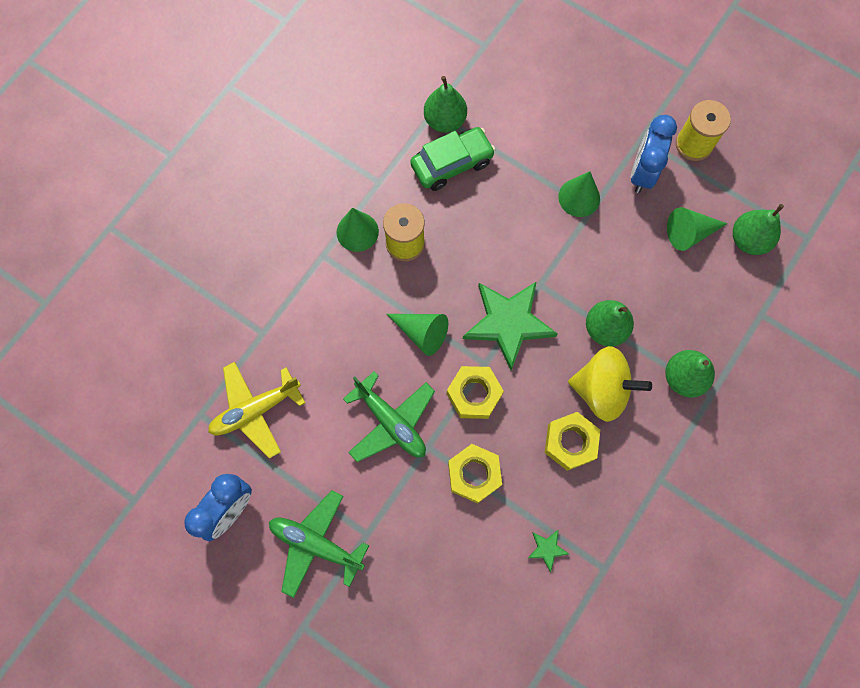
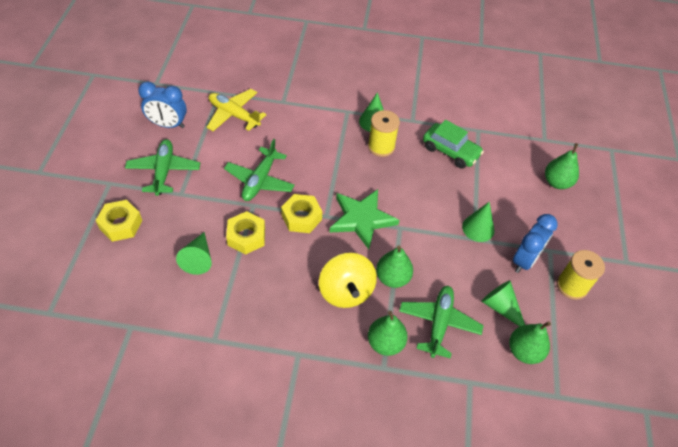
camera: 60 degrees right, 20 degrees down
green cone [387,314,448,356] -> green cone moved to [176,232,212,275]
green pear [424,76,467,133] -> green pear moved to [545,143,579,189]
green star [528,530,569,572] -> none
yellow nut [545,412,600,471] -> yellow nut moved to [96,200,142,242]
blue clock [631,115,677,193] -> blue clock turned 135 degrees clockwise [513,214,558,273]
none -> green plane [399,286,484,359]

